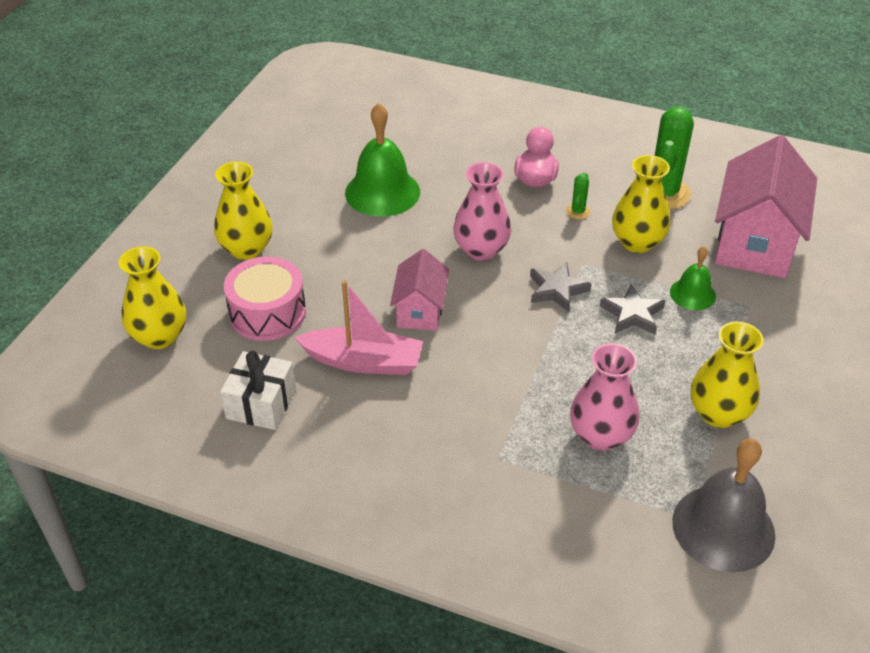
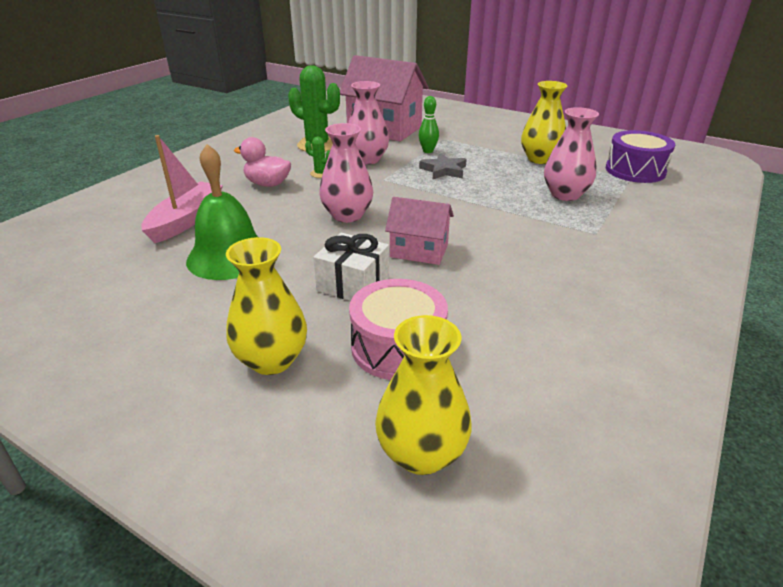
camera: 80 degrees left, 10 degrees down
white gift [220,351,296,430] -> white gift moved to [313,233,389,301]
pink boat [294,280,423,375] -> pink boat moved to [141,135,223,243]
grey star [530,262,591,312] -> none
yellow vase [612,155,670,253] -> pink vase [348,81,389,164]
green bell [670,246,716,310] -> green bowling pin [419,96,439,153]
grey bell [672,438,775,572] -> purple drum [606,130,675,183]

